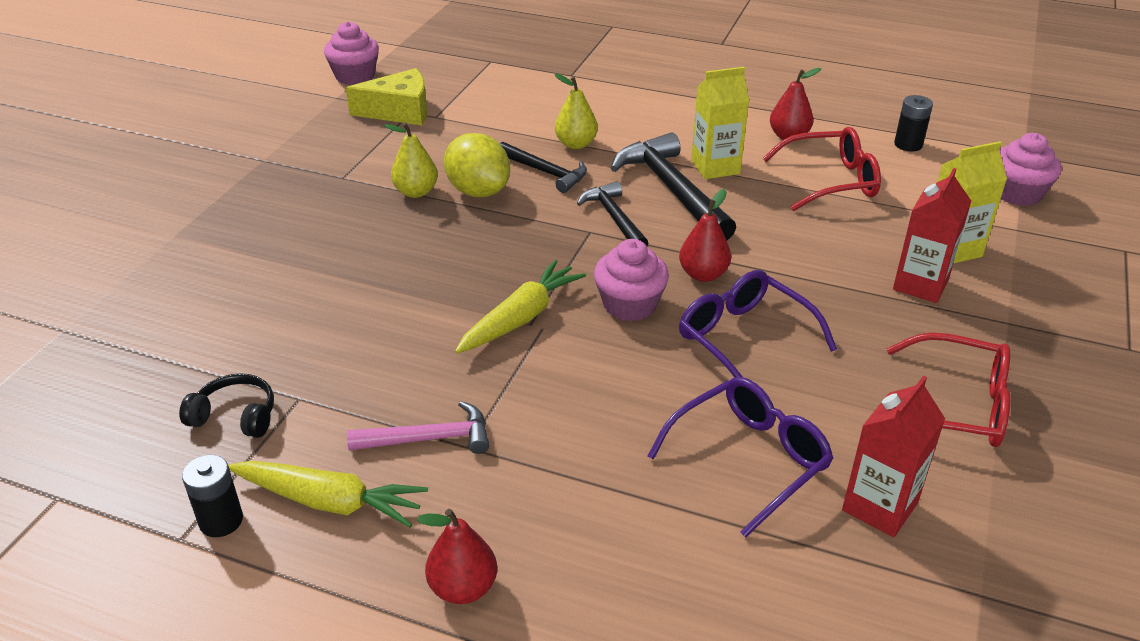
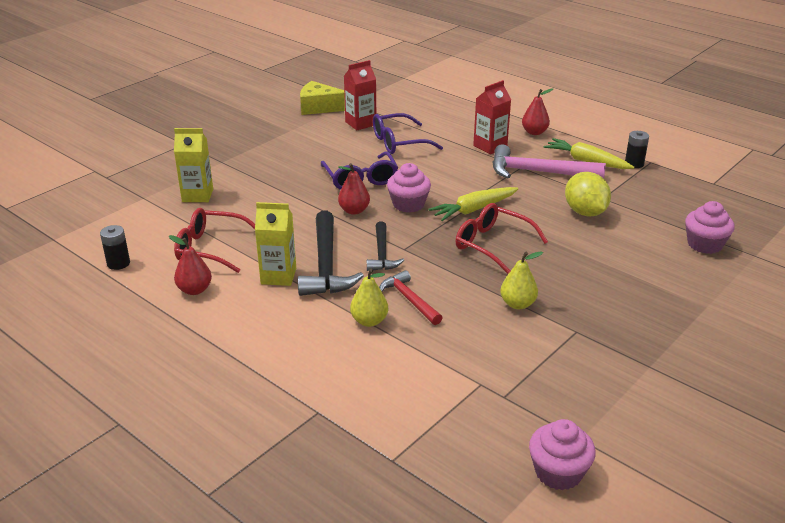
camera: 160 degrees left, 5 degrees down
black headphones [179,373,274,438] -> none
yellow cheese [346,68,427,125] -> yellow cheese moved to [300,81,345,115]
pink hammer [347,401,489,454] -> pink hammer [493,144,606,178], size x1.67
yellow lemon [444,133,510,197] -> yellow lemon moved to [565,172,611,217]
black hammer [499,142,587,193] -> red hammer [379,270,443,325]
red glasses [886,332,1010,447] -> red glasses moved to [455,203,548,274]
red carton [893,168,971,303] -> red carton moved to [473,80,511,154]
pink cupcake [1000,133,1061,206] -> pink cupcake moved to [685,201,735,254]

